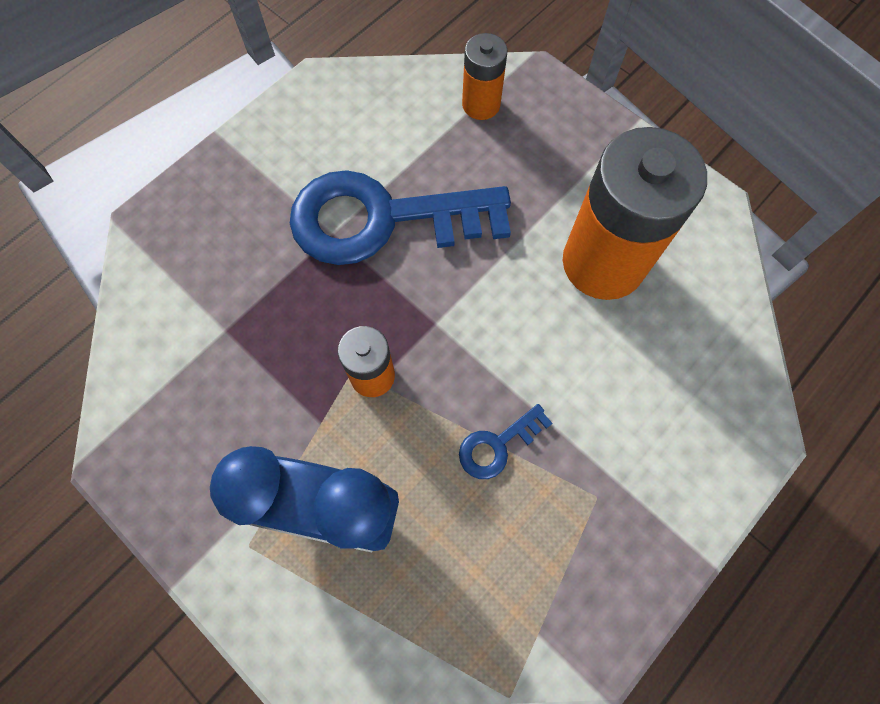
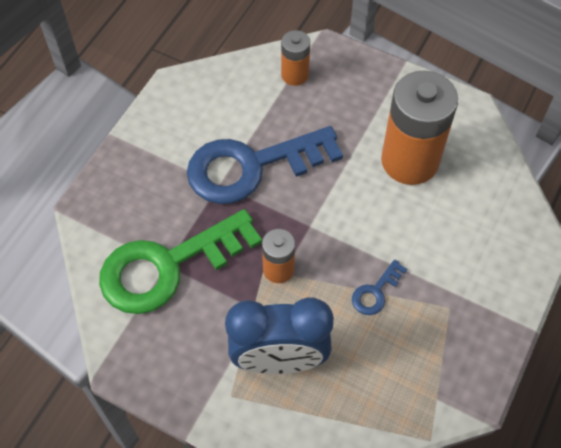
camera: 15 degrees left, 10 degrees down
none -> green key [99,209,262,314]

